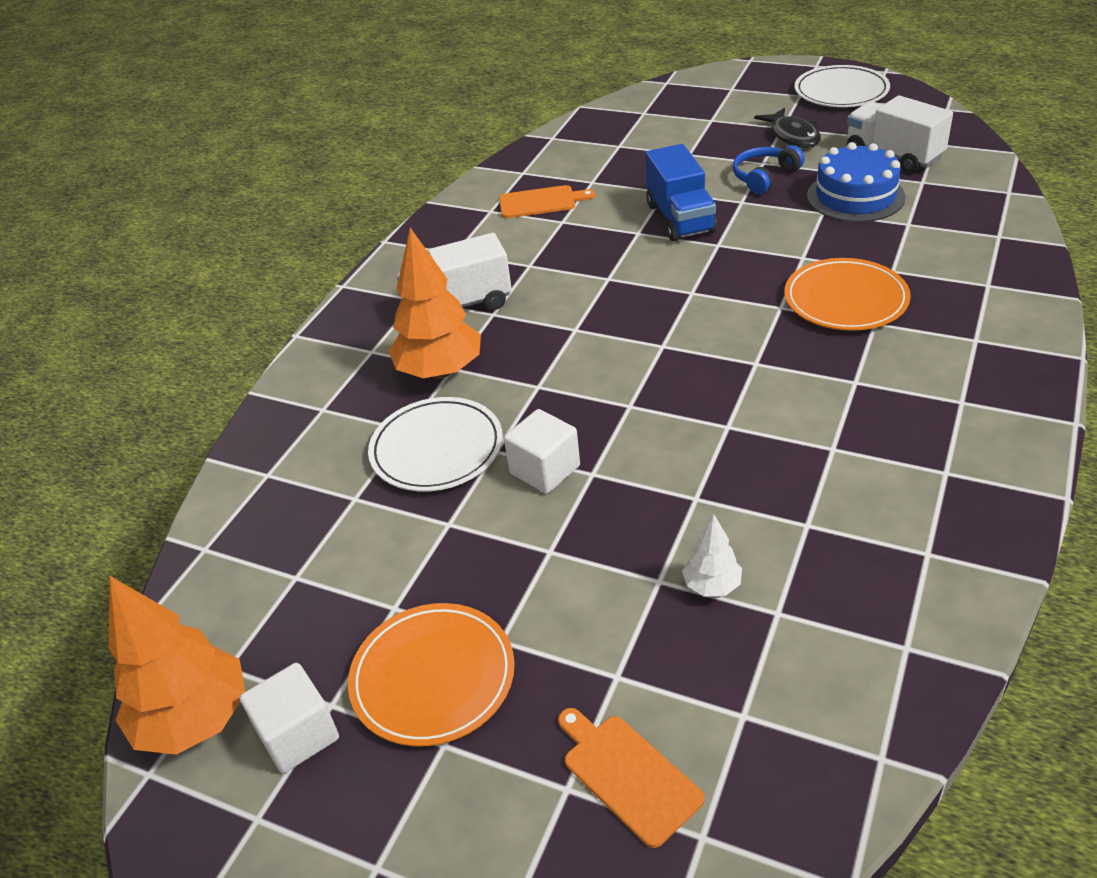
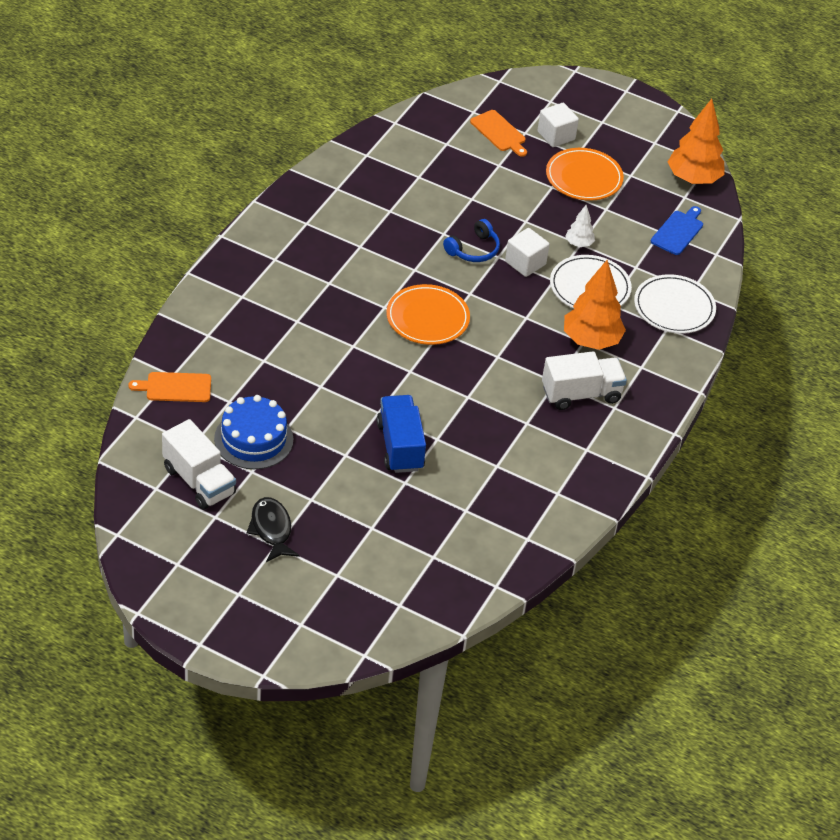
camera: 175 degrees right, 5 degrees up
white cube [240,663,339,773] -> white cube moved to [537,103,579,147]
orange cutting board [499,185,595,218] -> orange cutting board moved to [128,372,211,402]
white tree [682,514,742,597] -> white tree moved to [565,205,595,247]
blue headphones [733,145,805,194] -> blue headphones moved to [443,219,500,262]
orange plate [784,258,911,331] -> orange plate moved to [386,284,470,345]
white plate [795,65,890,107] -> white plate moved to [634,274,716,334]
none -> blue cutting board [651,206,703,255]

